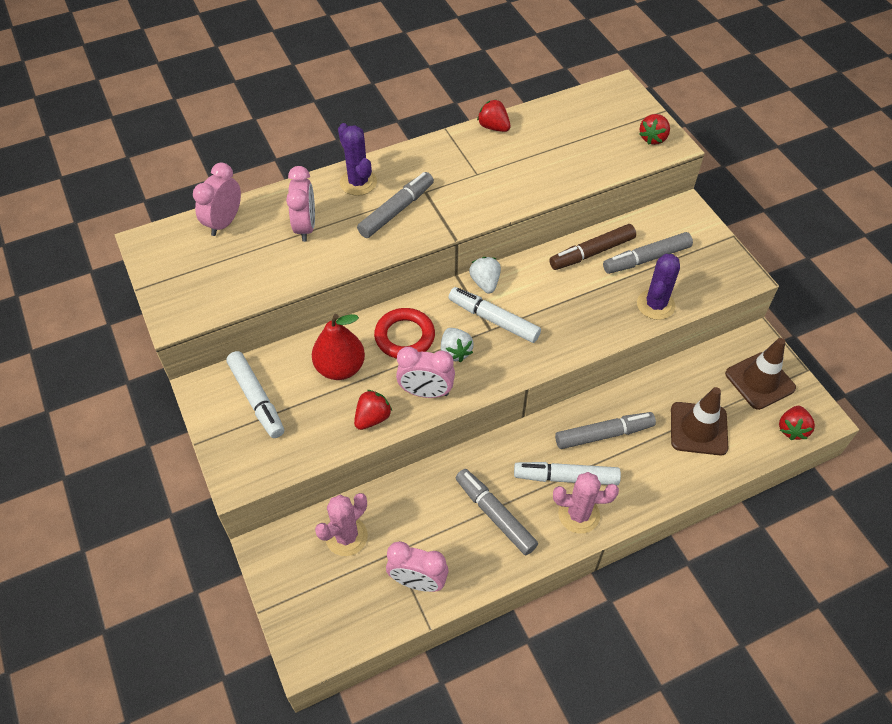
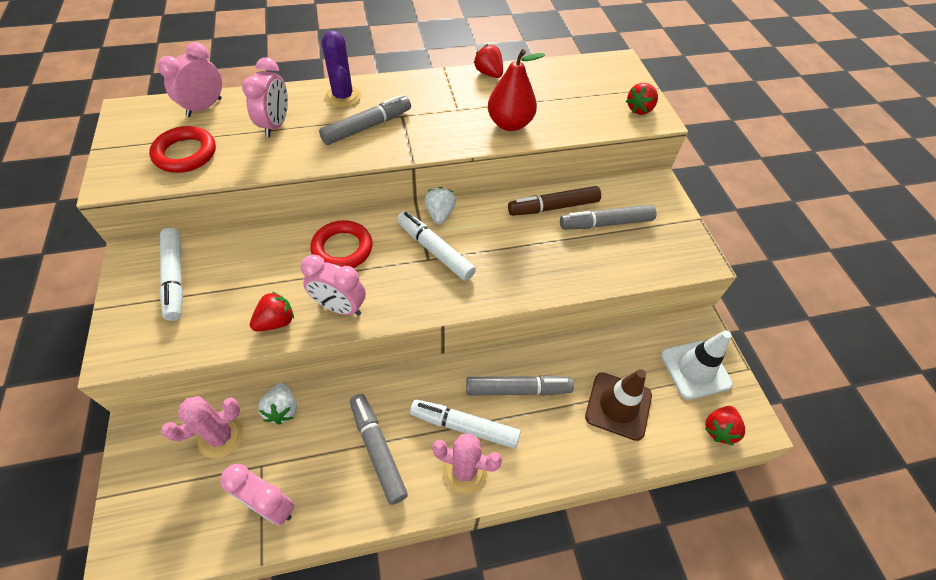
camera: 10 degrees right, 0 degrees up
red pear [312,314,365,380] -> red pear moved to [488,49,545,131]
white strawberry [441,328,474,362] -> white strawberry moved to [258,383,297,425]
purple cactus [637,254,680,320] -> none
brown traffic cone [725,338,796,410] -> white traffic cone [661,330,733,400]
none -> red ring [149,126,216,173]

